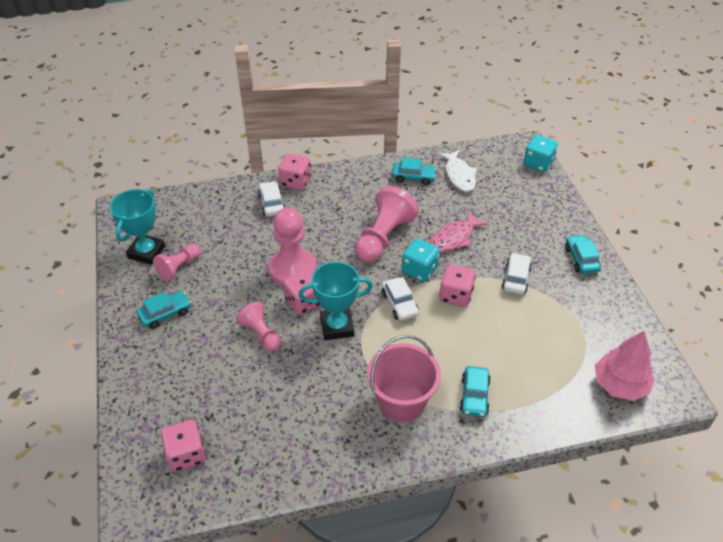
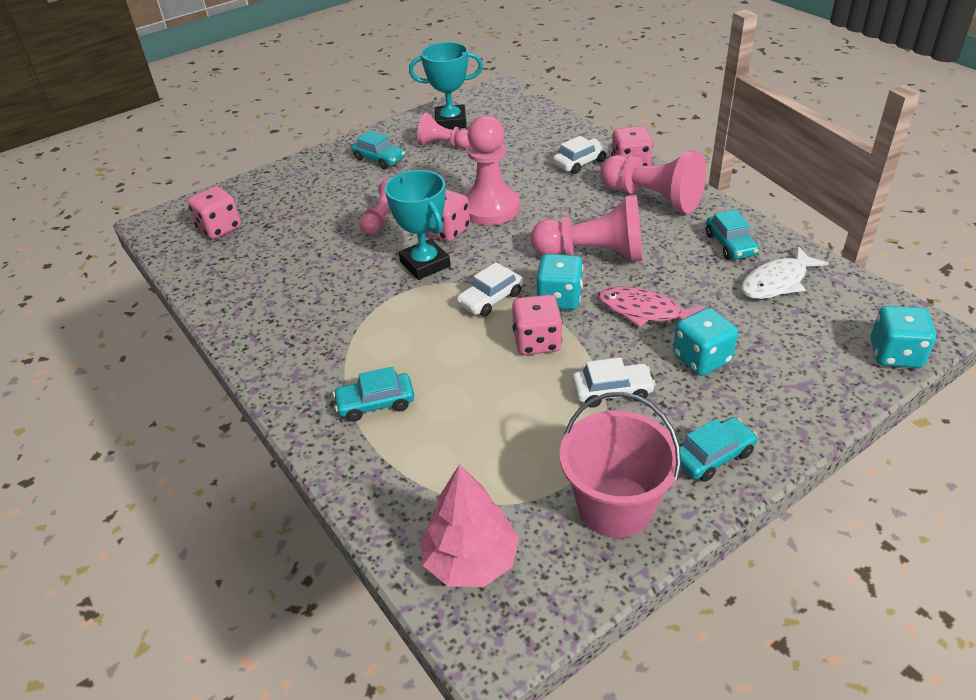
camera: 70 degrees right, 5 degrees down
pink bucket [367,335,441,422] -> pink bucket moved to [560,392,681,538]
none -> pink pawn [600,150,706,214]
none -> turquoise dice [673,308,738,376]

